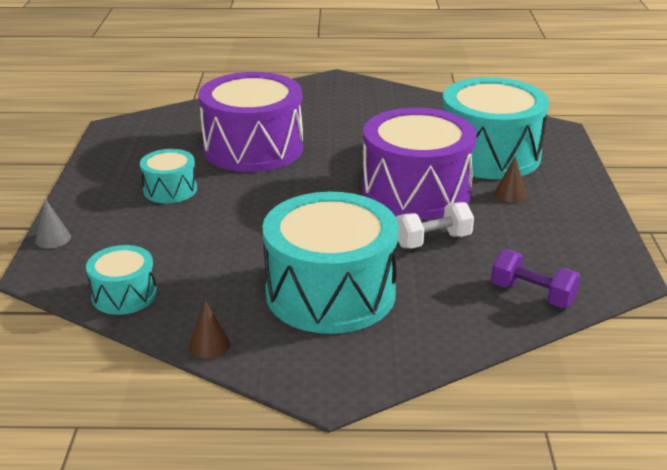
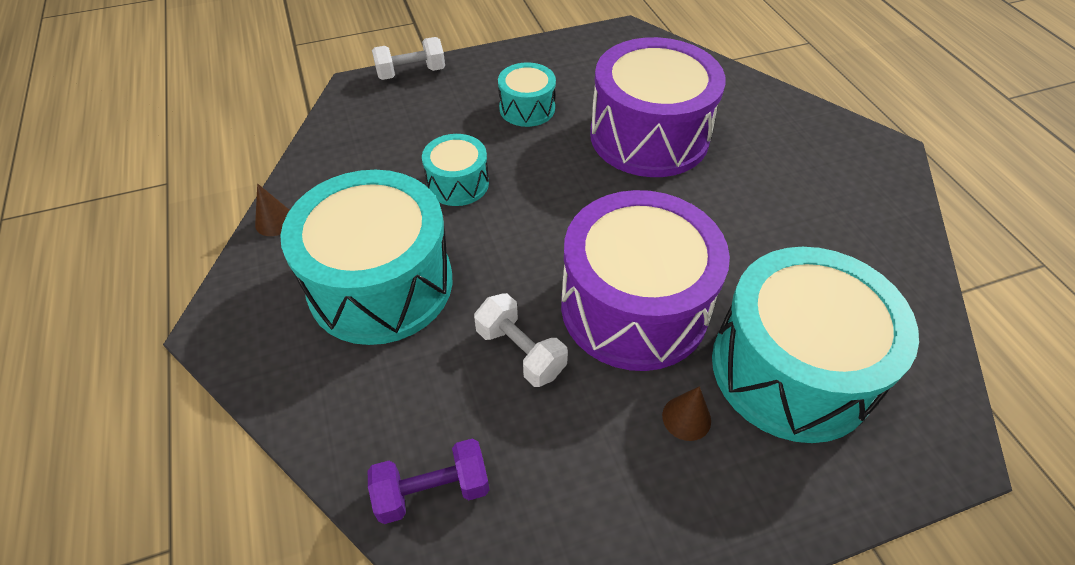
camera: 70 degrees right, 20 degrees up
grey cone [35,199,71,248] -> white dumbbell [372,37,445,80]
turquoise drum [86,245,157,315] -> turquoise drum moved to [422,134,489,206]
purple dumbbell [491,249,581,308] -> purple dumbbell turned 60 degrees clockwise [368,438,489,524]

